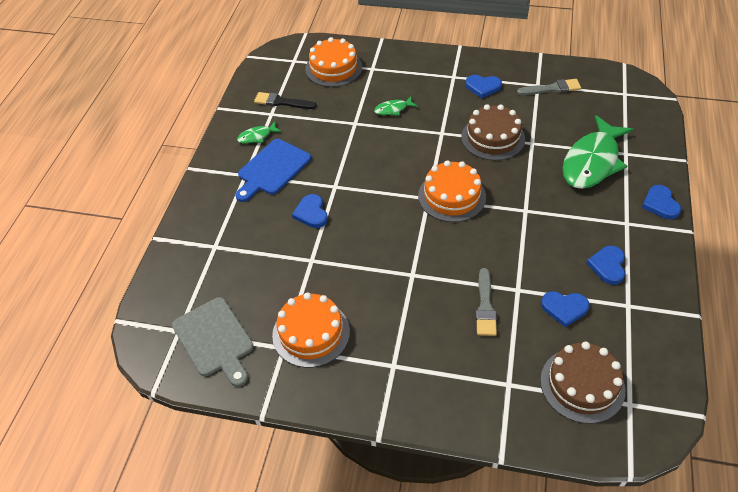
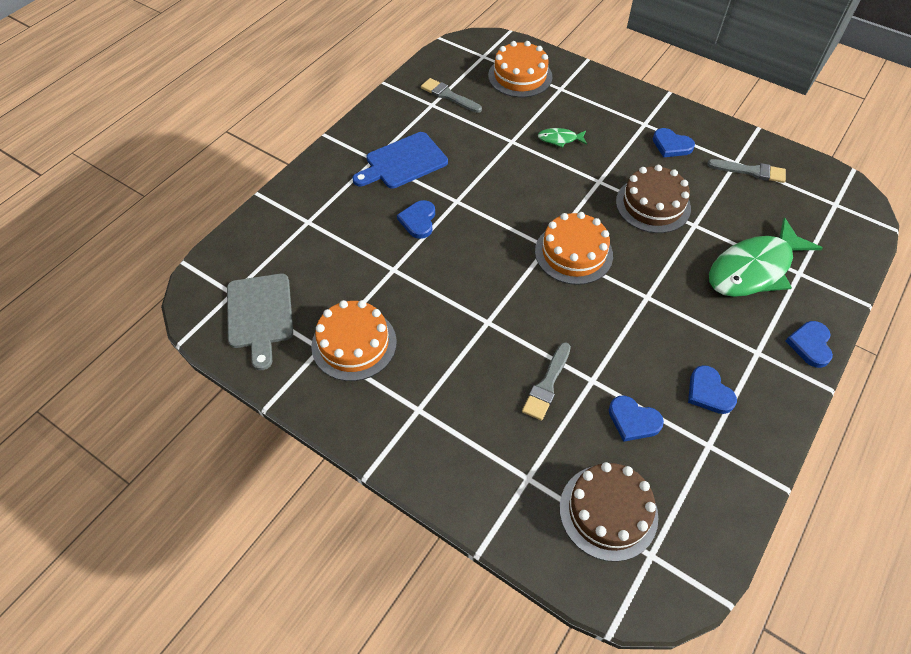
camera: 20 degrees right, 5 degrees up
green fish [237,122,282,143] -> none
black brush [254,92,317,109] -> grey brush [421,78,482,113]
blue heart [586,246,625,285] -> blue heart turned 60 degrees counterclockwise [688,365,737,414]

